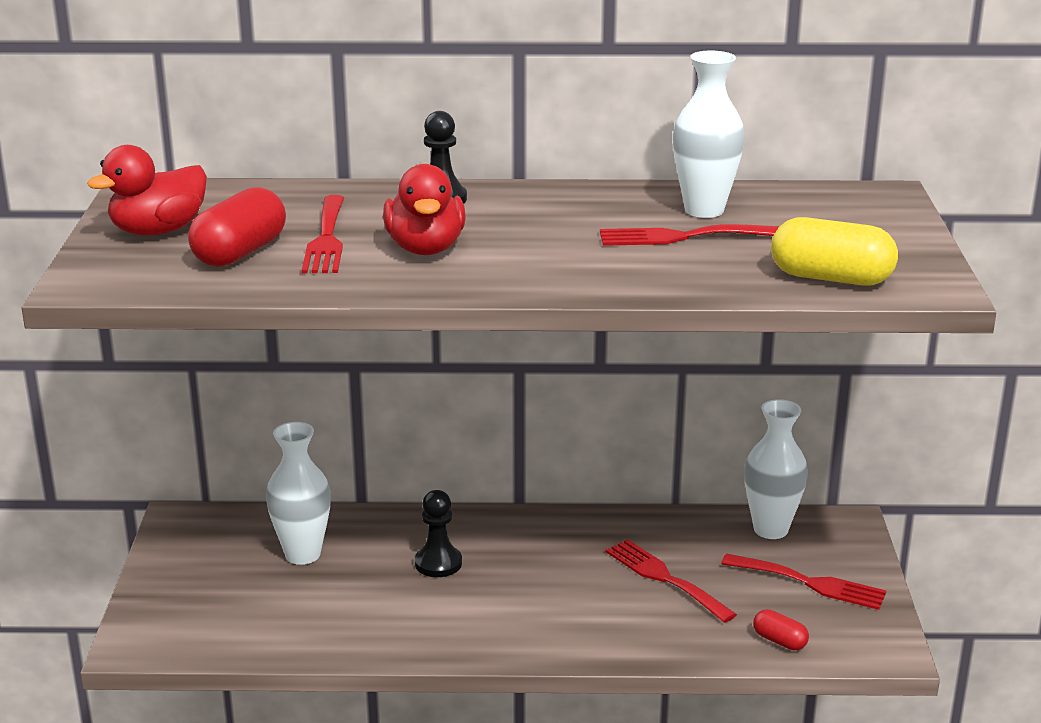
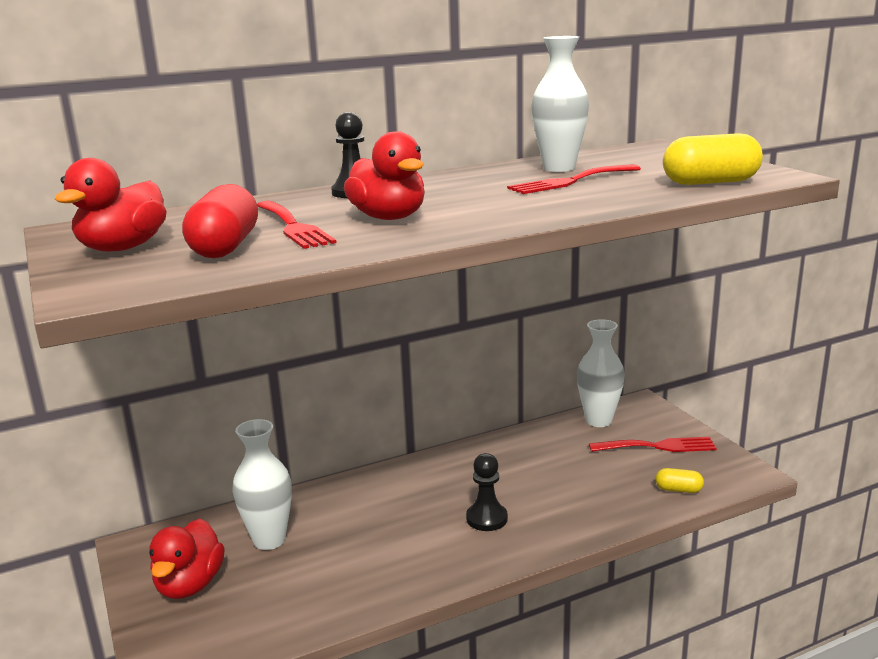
camera: 25 degrees left, 5 degrees down
black pawn [415,490,462,577] -> black pawn moved to [466,453,508,531]
red fork [605,539,737,623] -> none
red capsule [753,609,809,650] -> yellow capsule [655,468,704,493]
none -> red duck [149,518,225,599]

